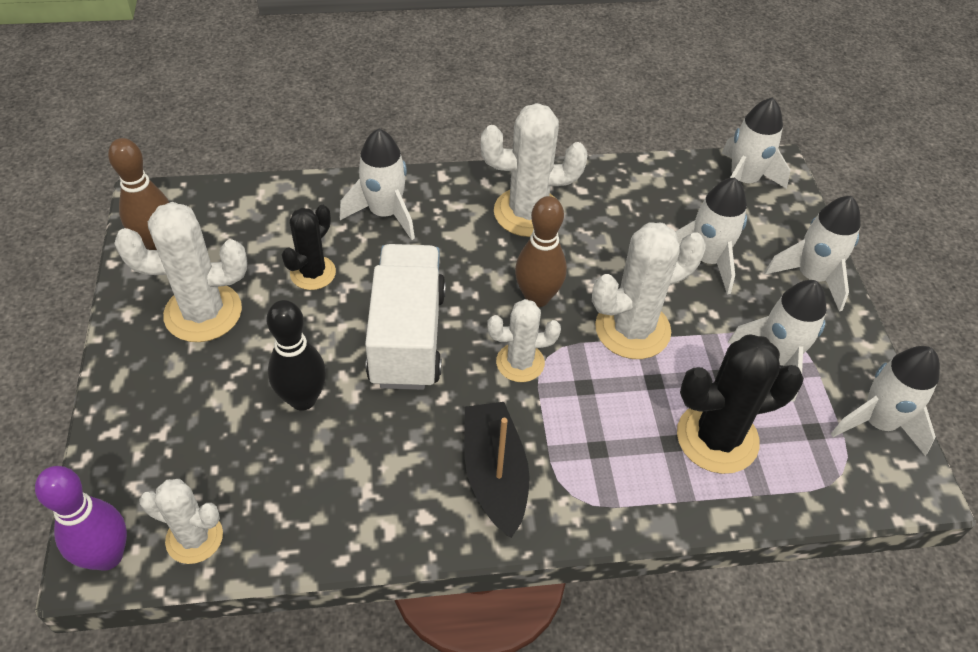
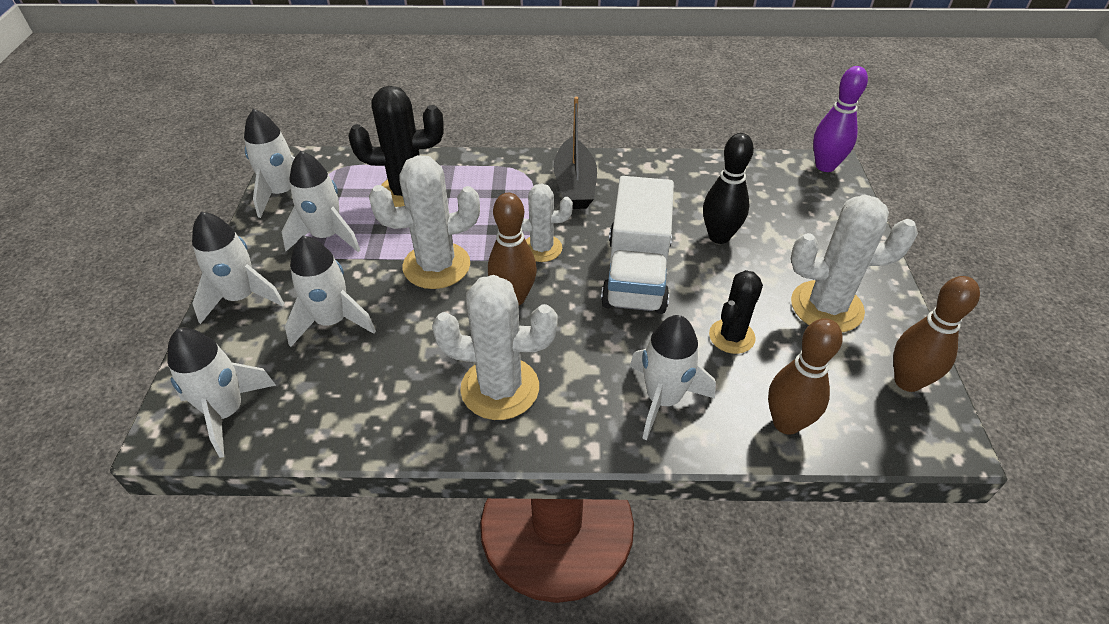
camera: 170 degrees left, 5 degrees down
white cactus [139,479,223,564] -> none
none -> brown bowling pin [768,318,843,435]

